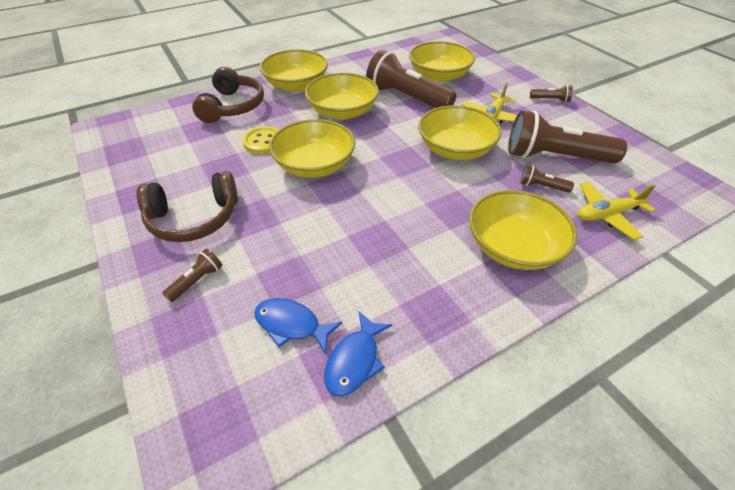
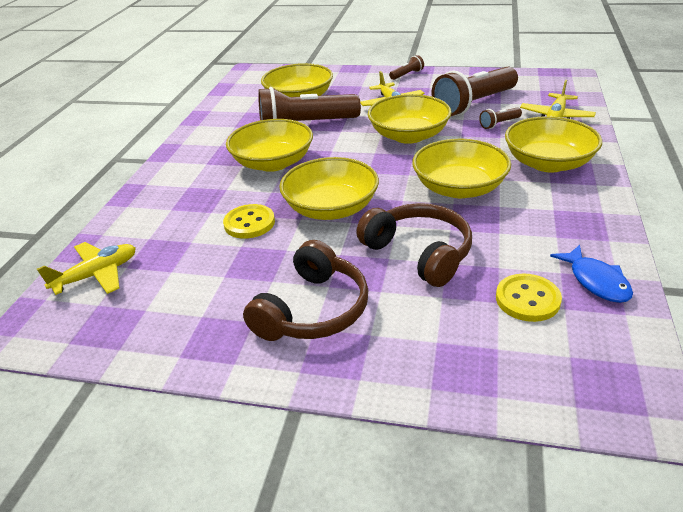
camera: 45 degrees left, 10 degrees down
brown flashlight [162,249,223,302] -> none
brown headphones [192,67,264,123] -> brown headphones moved to [356,203,472,287]
blue fish [254,298,342,354] -> yellow button [496,274,562,322]
yellow bowl [259,49,328,92] -> yellow bowl moved to [412,139,511,198]
none -> yellow plane [37,242,136,295]

